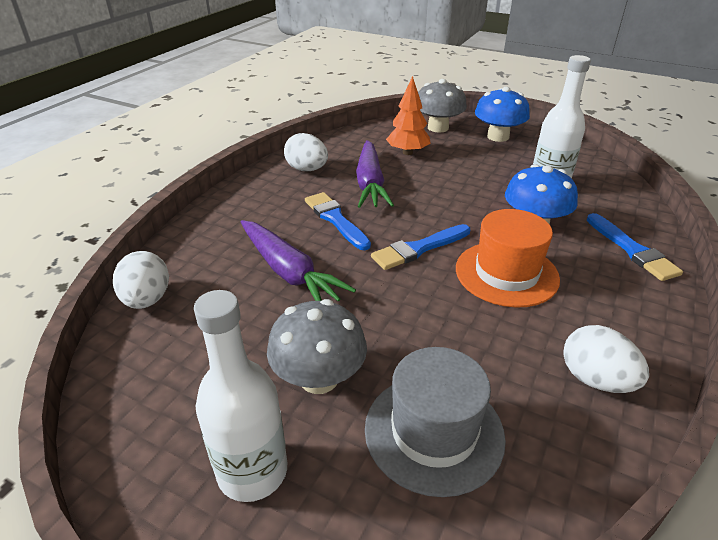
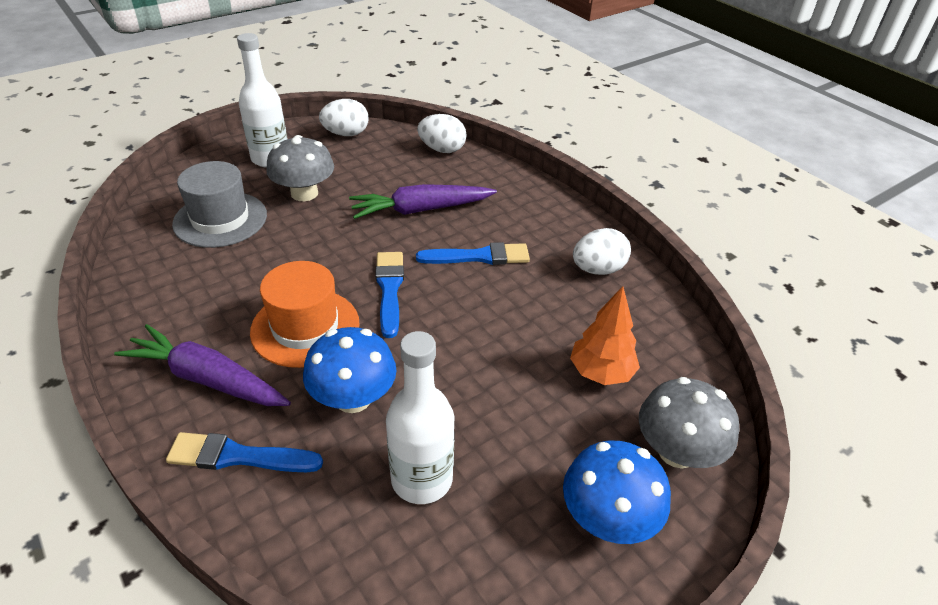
camera: 115 degrees right, 5 degrees up
purple carrot [356,140,394,208] -> purple carrot moved to [114,324,291,406]
white egg [563,325,649,393] -> white egg moved to [319,99,368,136]

